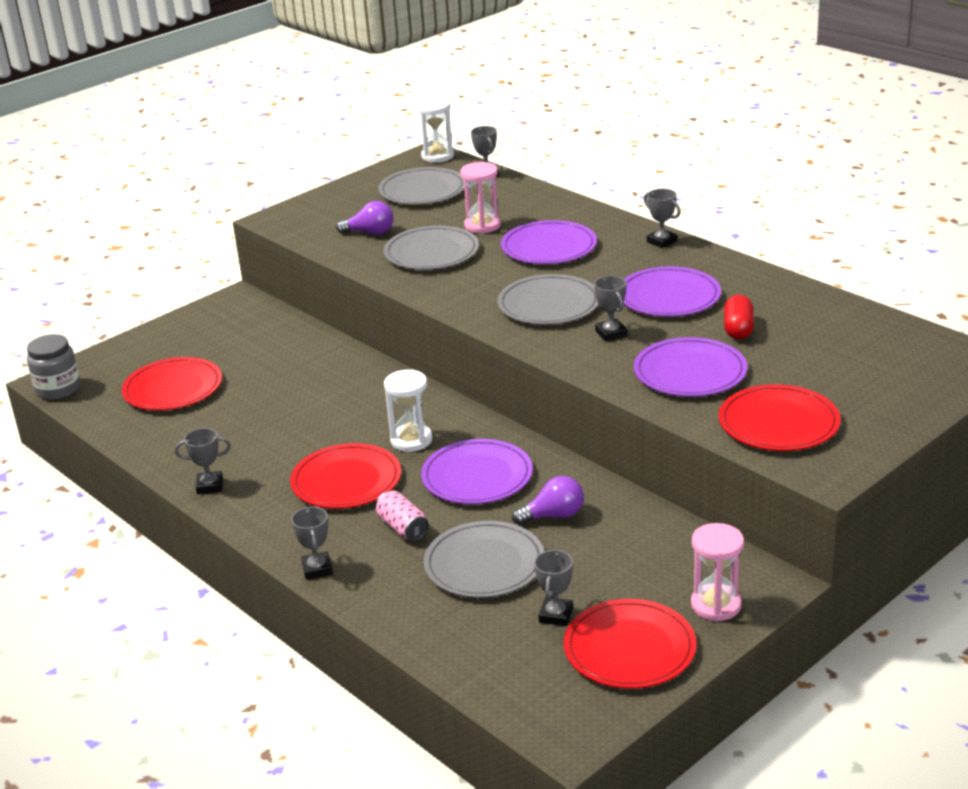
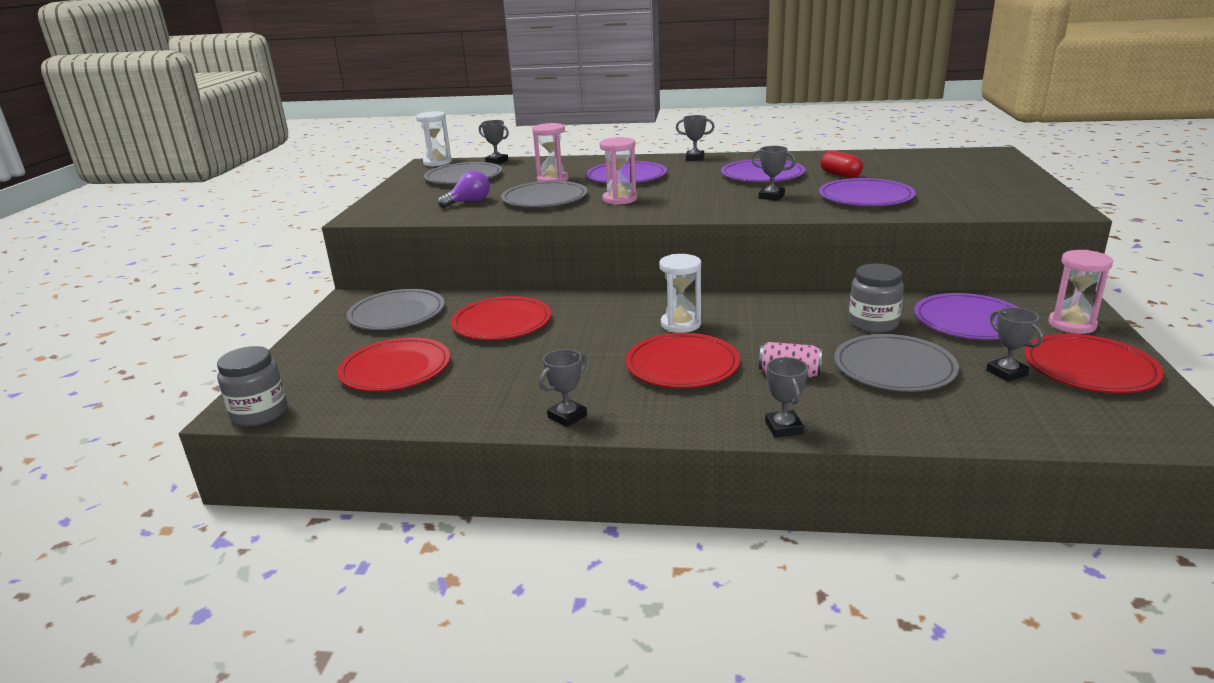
camera: 40 degrees left, 5 degrees down
grey trophy [291,507,333,579] -> grey trophy turned 45 degrees clockwise [765,357,808,437]
purple plate [421,439,533,504] -> purple plate moved to [914,293,1019,340]
grey plate [497,274,598,325] -> grey plate moved to [347,289,445,330]
purple light bulb [512,476,584,525] -> grey jar [849,264,904,333]
red plate [719,384,841,451] -> red plate moved to [451,296,551,340]
none -> pink hourglass [599,137,637,205]

